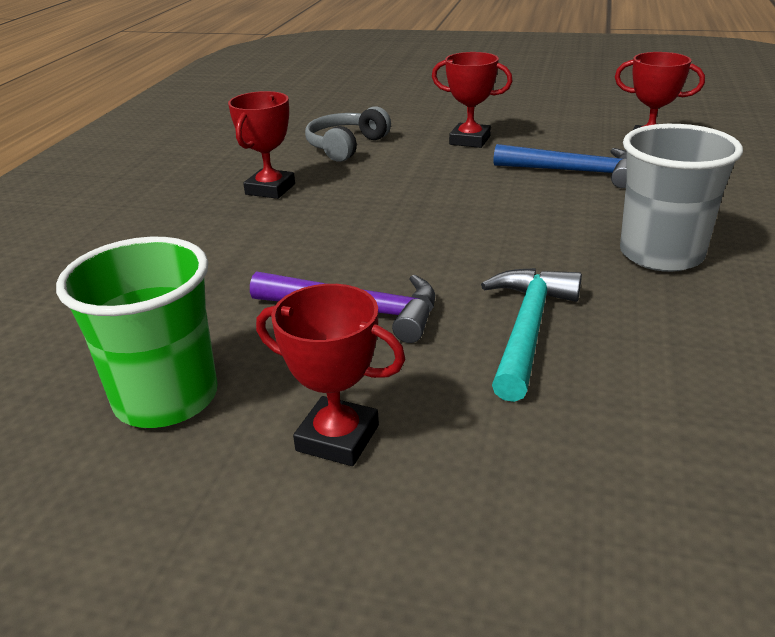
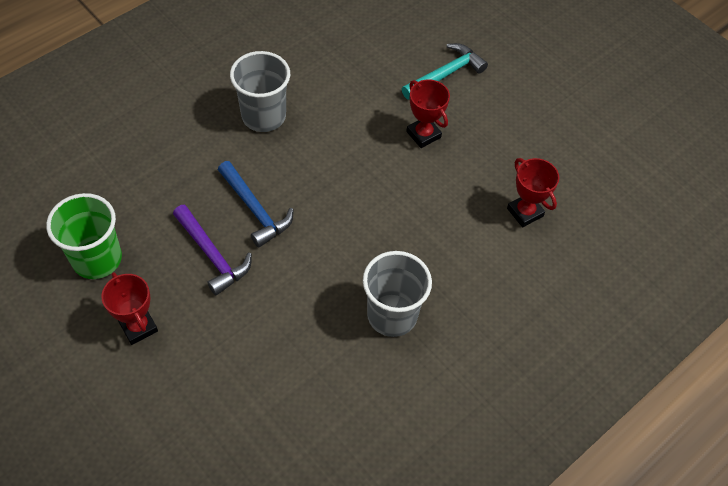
camera: 30 degrees right, 25 degrees up
red trophy [228,91,295,199] -> grey cup [230,51,290,132]
grey headphones [305,106,391,162] -> none
turquoise hammer [481,268,582,402] -> turquoise hammer moved to [402,43,488,100]
blue hammer [493,144,627,188] -> blue hammer moved to [218,161,294,247]

